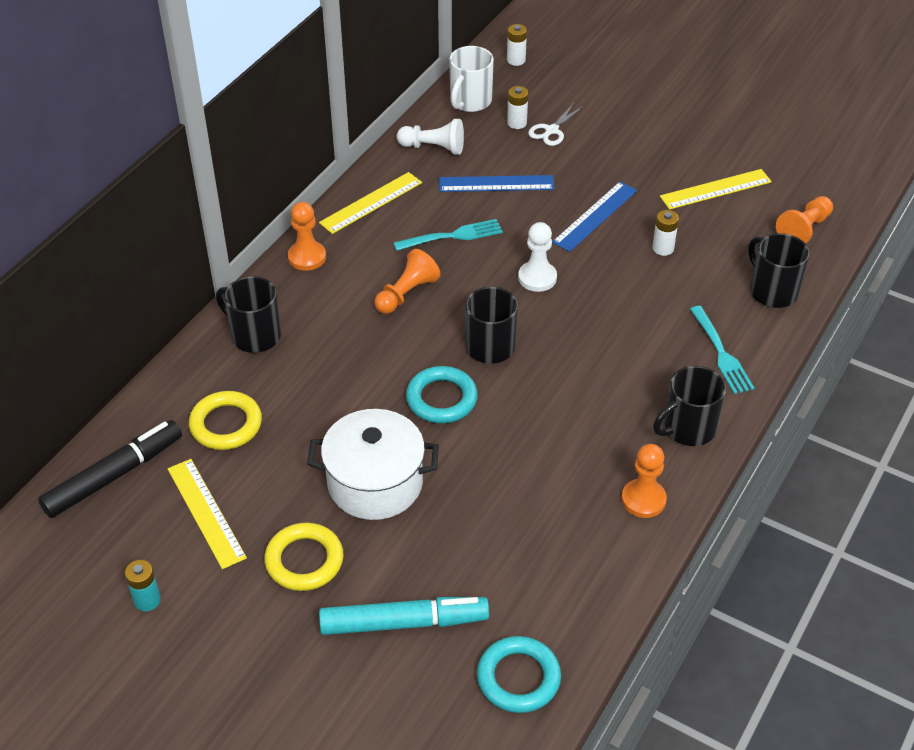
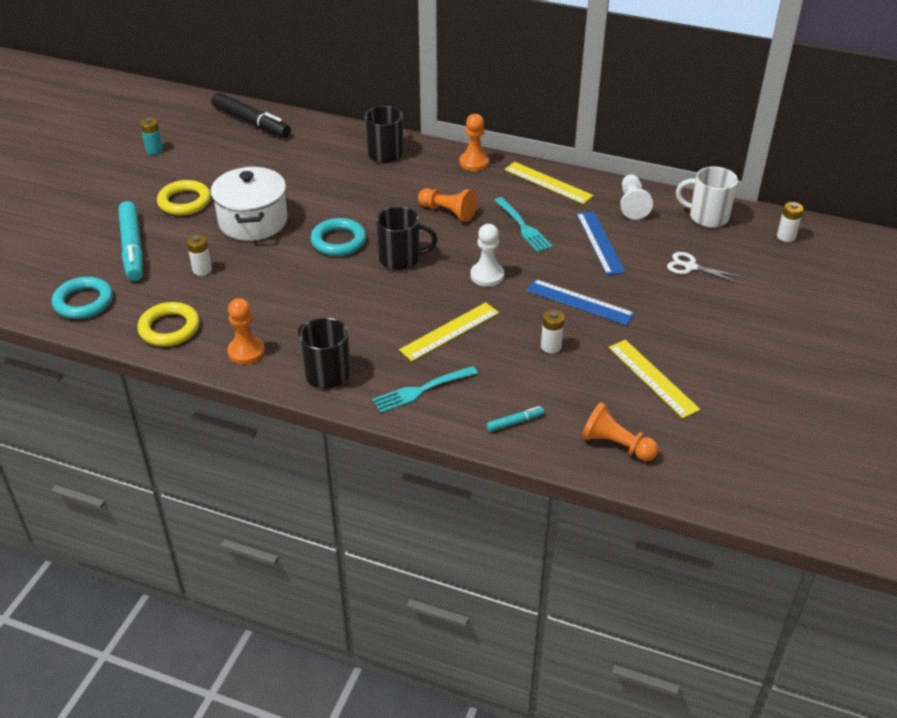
camera: 80 degrees right, 5 degrees down
yellow ruler [168,459,247,569] -> yellow ruler moved to [399,302,499,361]
yellow ring [189,391,262,450] -> yellow ring moved to [137,302,200,346]
white battery [507,86,528,129] -> white battery moved to [187,235,212,276]
black mug [748,233,810,308] -> turquoise marker [486,406,544,432]

